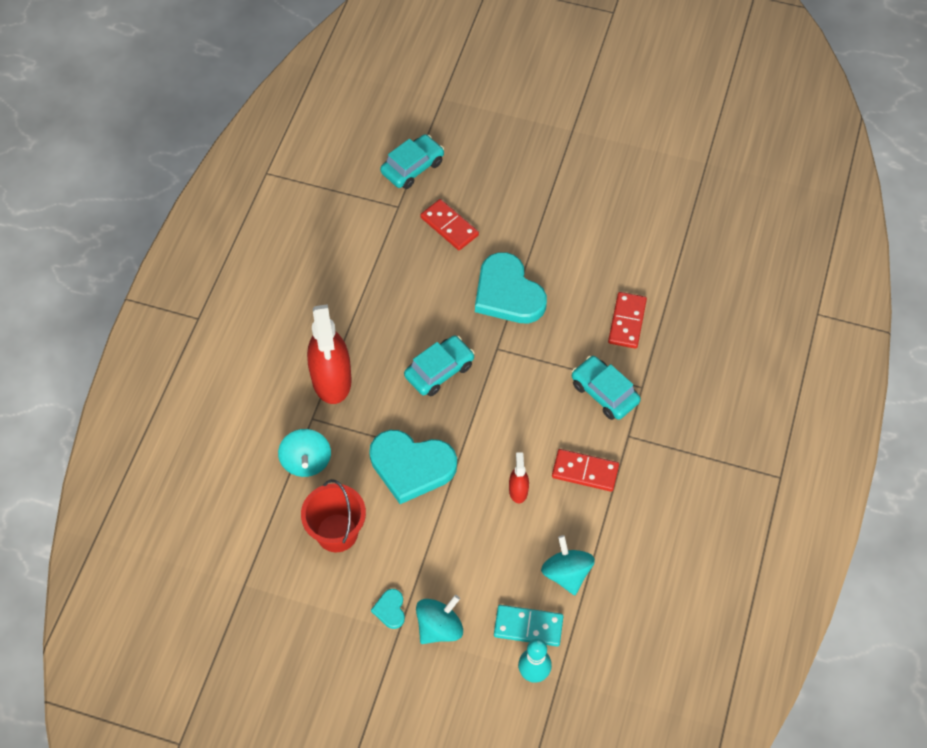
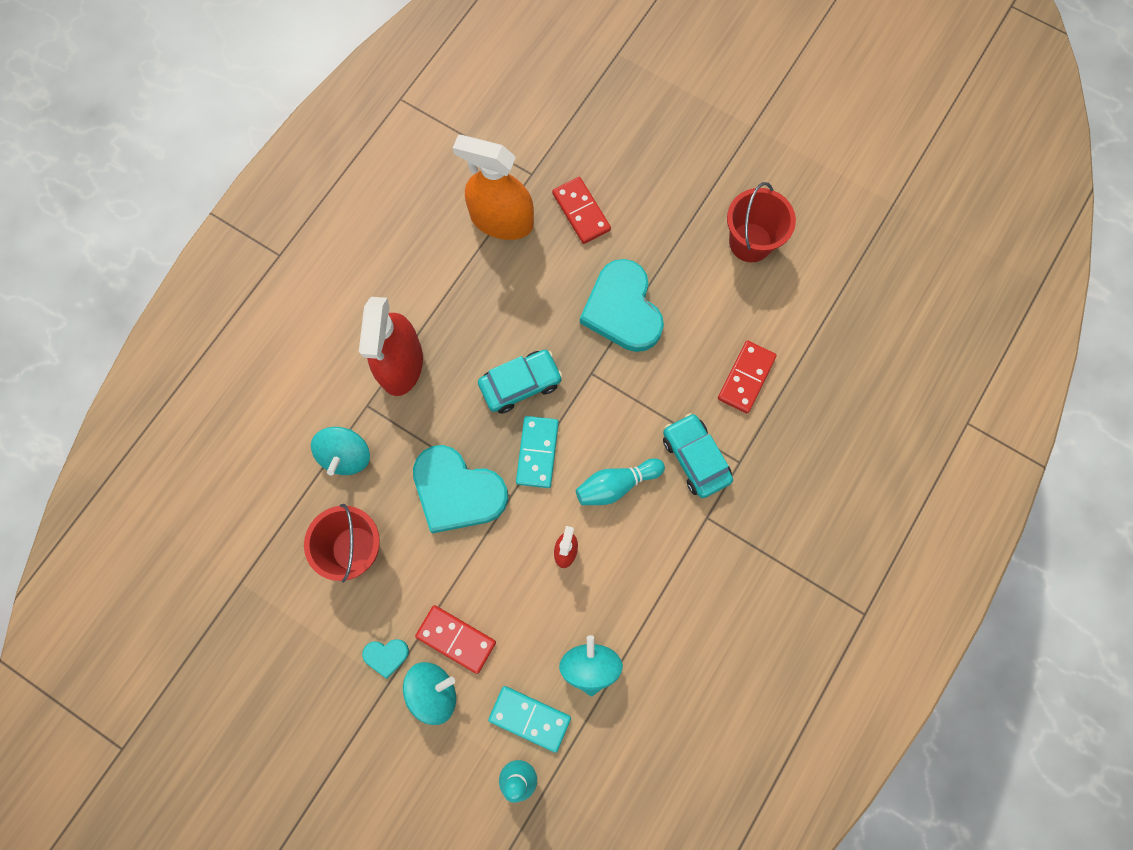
camera: 15 degrees right, 15 degrees up
turquoise heart [371,589,405,629] -> turquoise heart turned 105 degrees counterclockwise [362,639,409,679]
turquoise car [380,134,444,189] -> none
red domino [552,449,619,492] -> red domino moved to [415,605,496,674]
none -> orange spray bottle [453,135,534,240]
none -> turquoise domino [516,416,559,488]
none -> turquoise bowling pin [576,458,665,505]
none -> red bucket [727,182,796,262]

